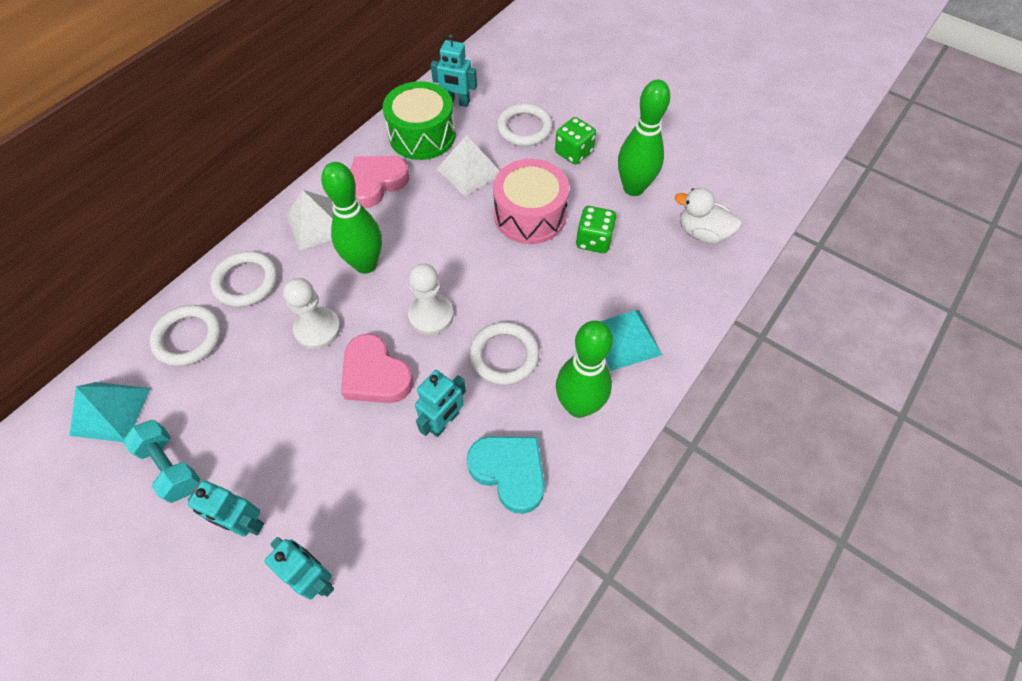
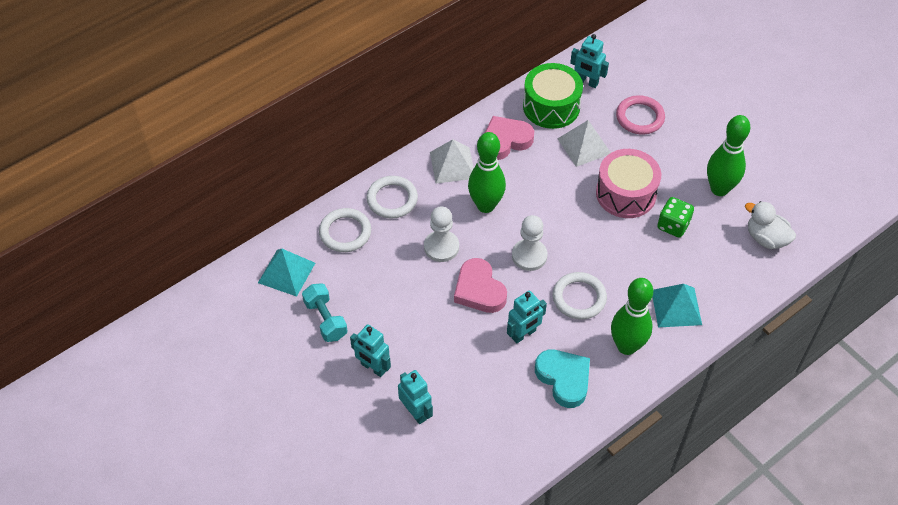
camera: 15 degrees right, 5 degrees down
white ring [497,103,553,146] -> pink ring [616,95,665,135]
green dice [555,117,596,165] -> none

